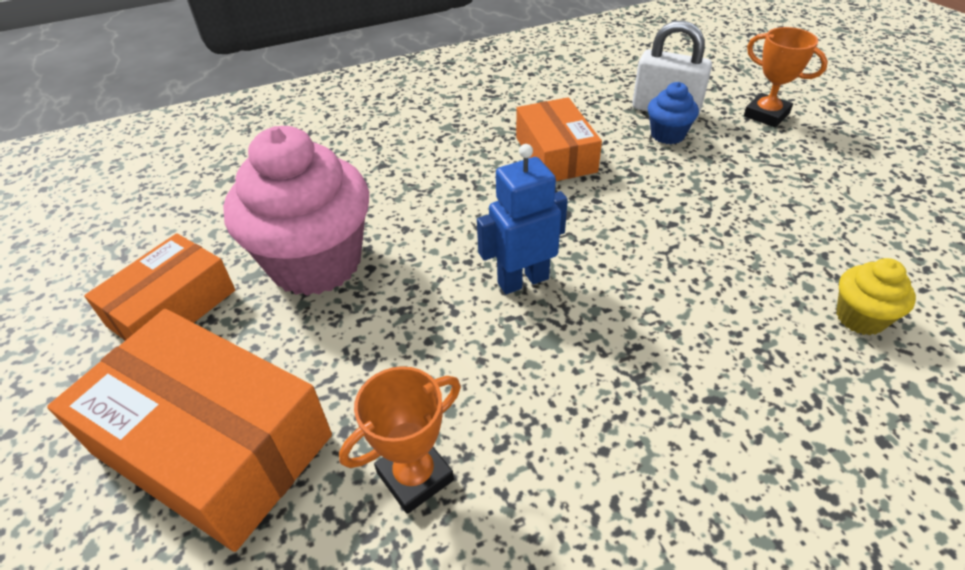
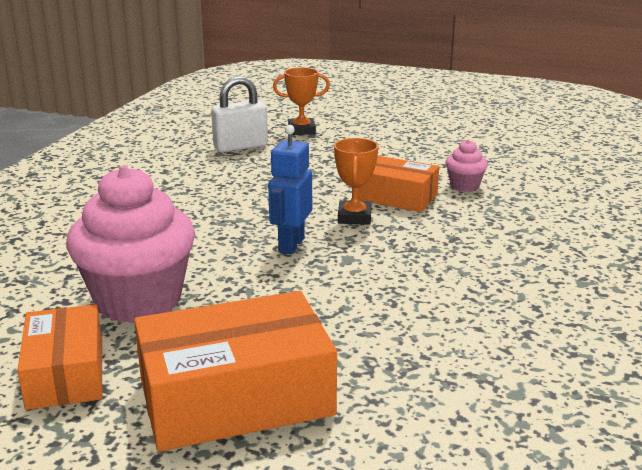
camera: 50 degrees left, 20 degrees down
orange trophy [339,366,461,514] -> orange trophy moved to [334,138,378,225]
orange box [516,97,602,181] -> orange box moved to [358,156,439,212]
blue cupcake [648,82,699,144] -> none
yellow cupcake [836,258,916,335] -> pink cupcake [445,140,488,192]

